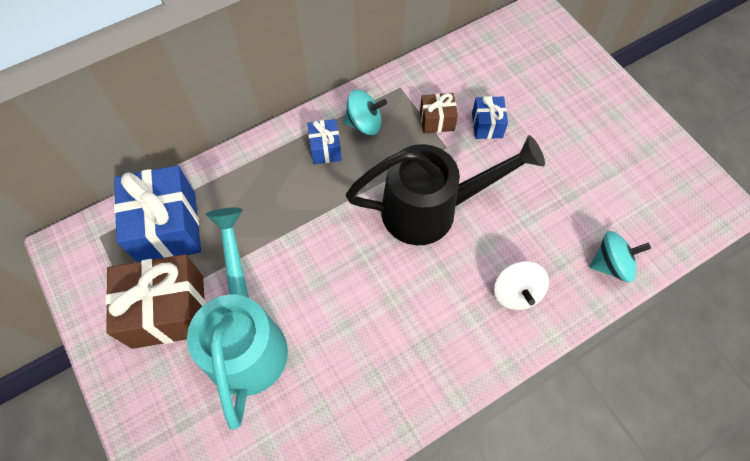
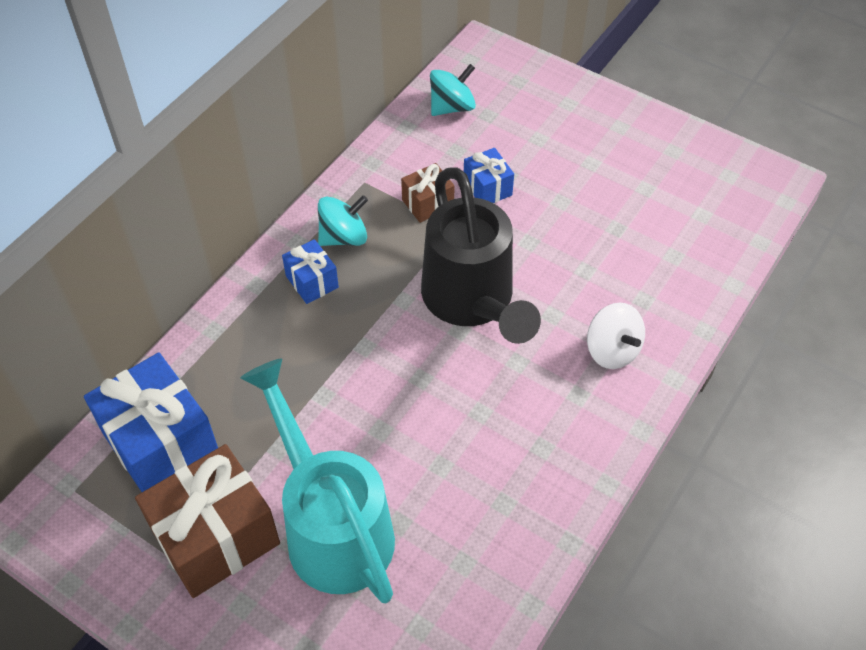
camera: 25 degrees left, 10 degrees down
black watering can [346,135,545,245] -> black watering can turned 105 degrees clockwise [421,167,541,344]
turquoise spinning top [589,231,651,282] -> turquoise spinning top moved to [430,64,476,116]

